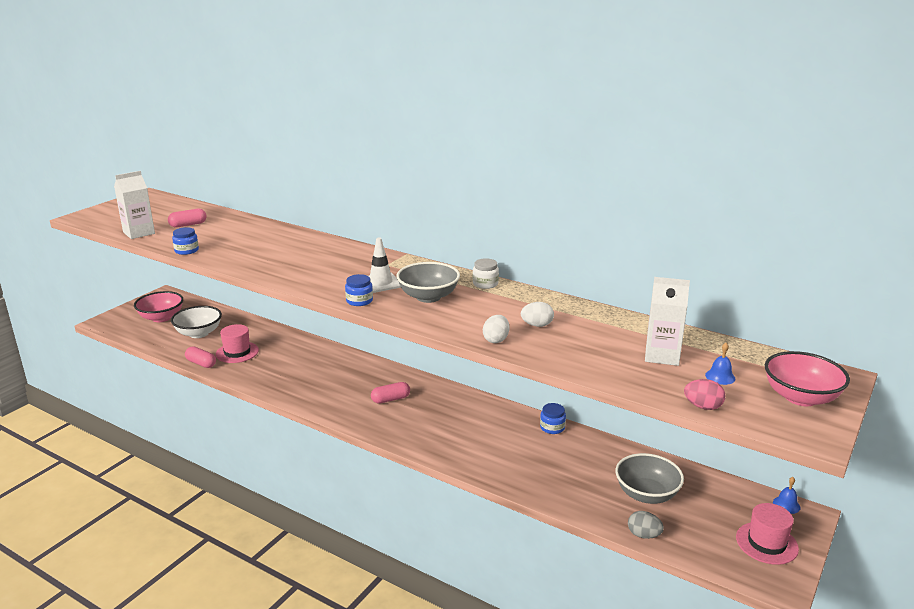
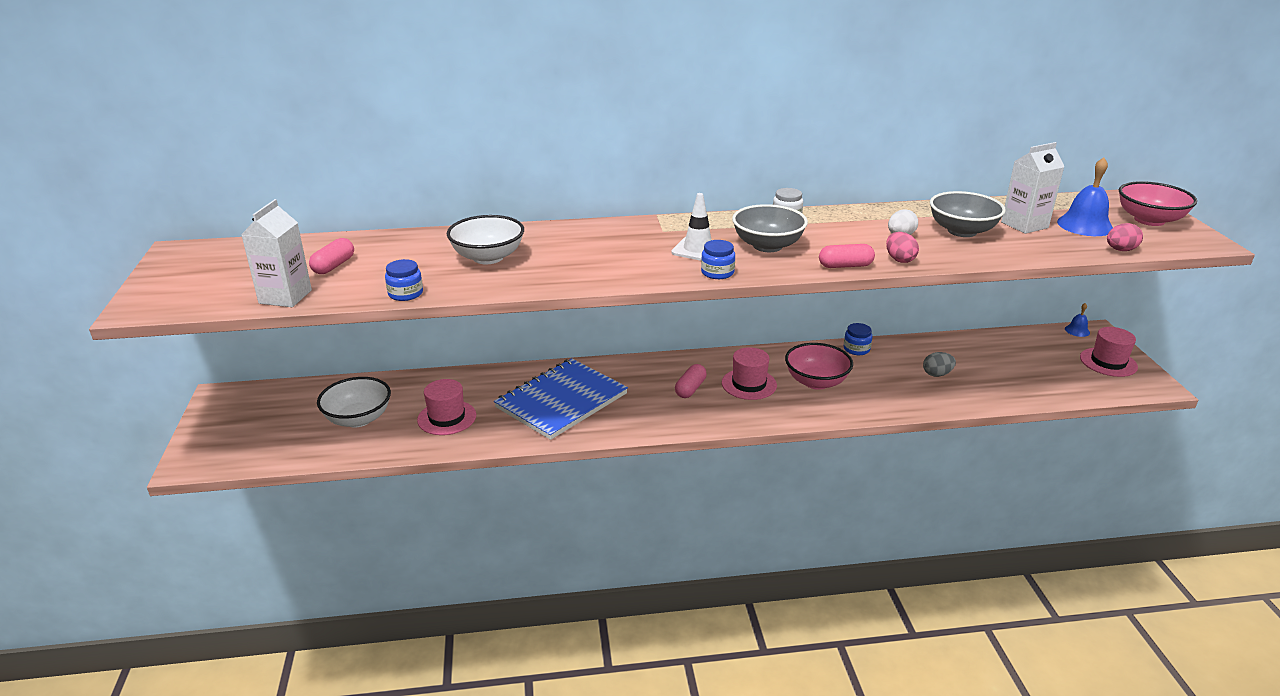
camera: 40 degrees left, 5 degrees up
pink bowl [134,291,183,322] -> pink bowl moved to [785,343,853,390]
pink capsule [185,346,216,368] -> pink capsule moved to [819,244,875,268]
white egg [483,315,509,343] -> pink egg [886,232,919,263]
grey bowl [615,453,684,504] -> grey bowl moved to [930,191,1006,237]
grey egg [628,511,664,539] -> grey egg moved to [923,352,956,377]
blue bell [705,343,736,385] -> blue bell [1057,157,1113,236], size x1.92
none -> white bowl [447,215,524,264]
none -> blue notebook [494,358,628,440]
none -> pink hat [722,347,777,400]

